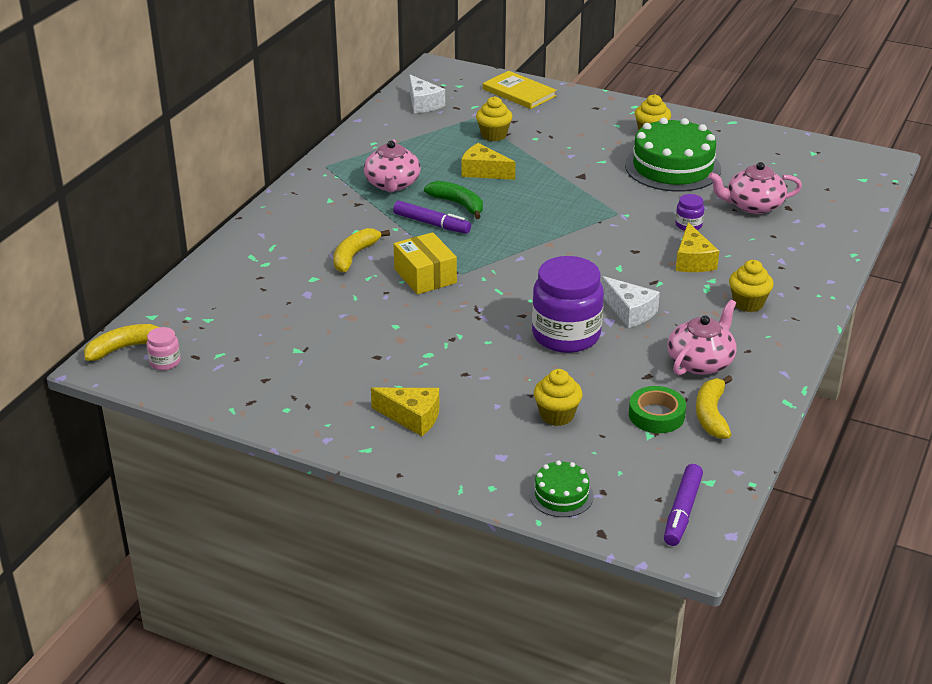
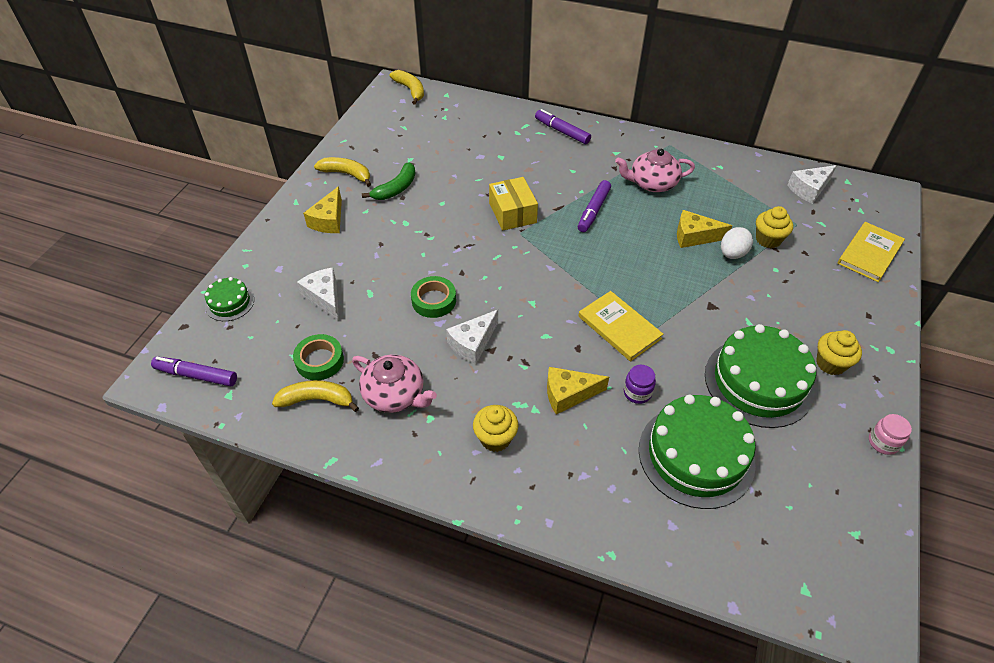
camera: 85 degrees right, 15 degrees up
pink jar [146,327,181,370] -> pink jar moved to [869,414,912,455]
yellow banana [334,228,390,273] -> yellow banana moved to [314,157,371,187]
yellow box [394,232,457,294] -> yellow box turned 75 degrees counterclockwise [489,177,538,230]
green banana [424,181,483,219] -> green banana moved to [362,162,416,200]
yellow cheese [461,143,516,180] -> yellow cheese turned 105 degrees counterclockwise [677,210,732,248]
purple jar [532,256,604,353] -> green tape [411,276,456,318]
yellow cupcake [534,369,582,426] -> white cheese [297,267,339,321]
pink teapot [708,162,802,214] -> green cake [639,395,756,509]
none -> purple marker [535,109,591,144]
none -> yellow book [578,291,663,362]
none -> white egg [721,227,753,259]

